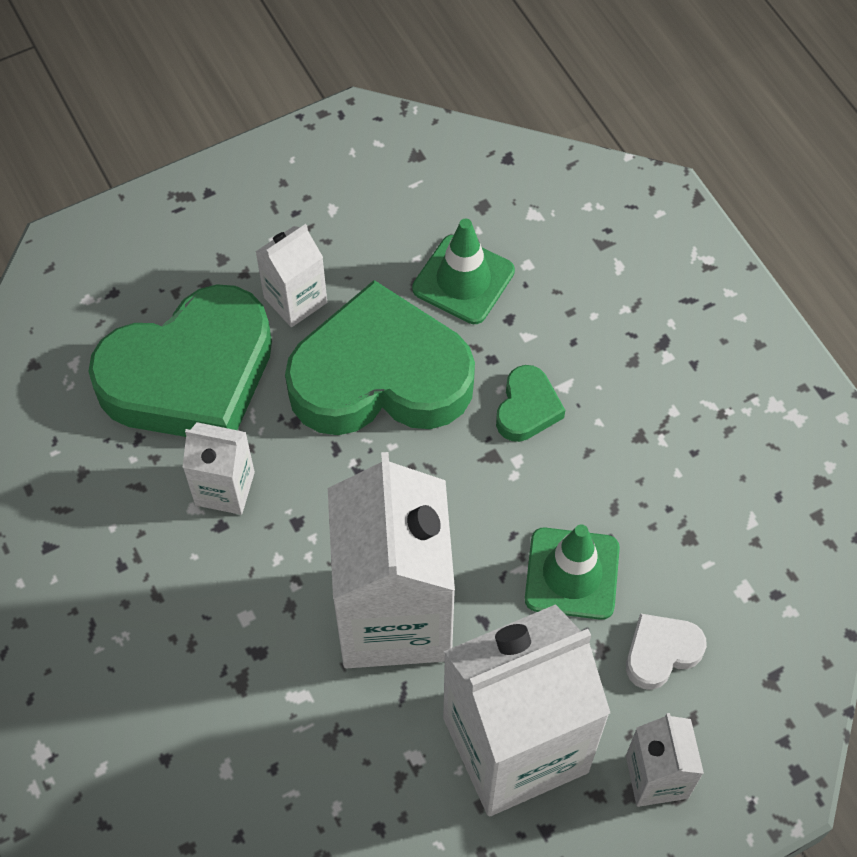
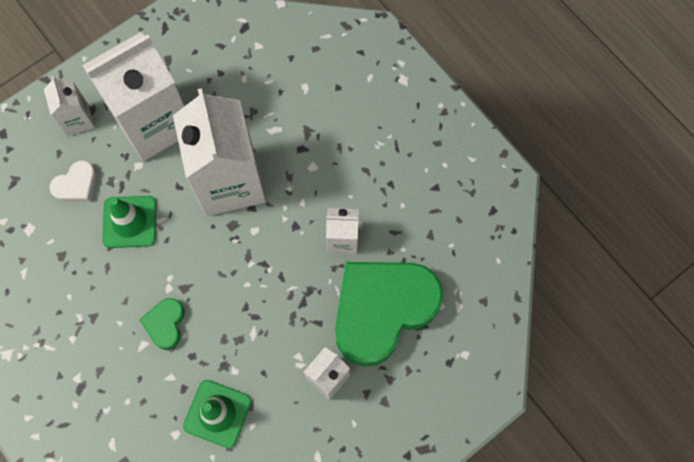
camera: 170 degrees right, 10 degrees up
green heart [285,280,475,435] -> none

